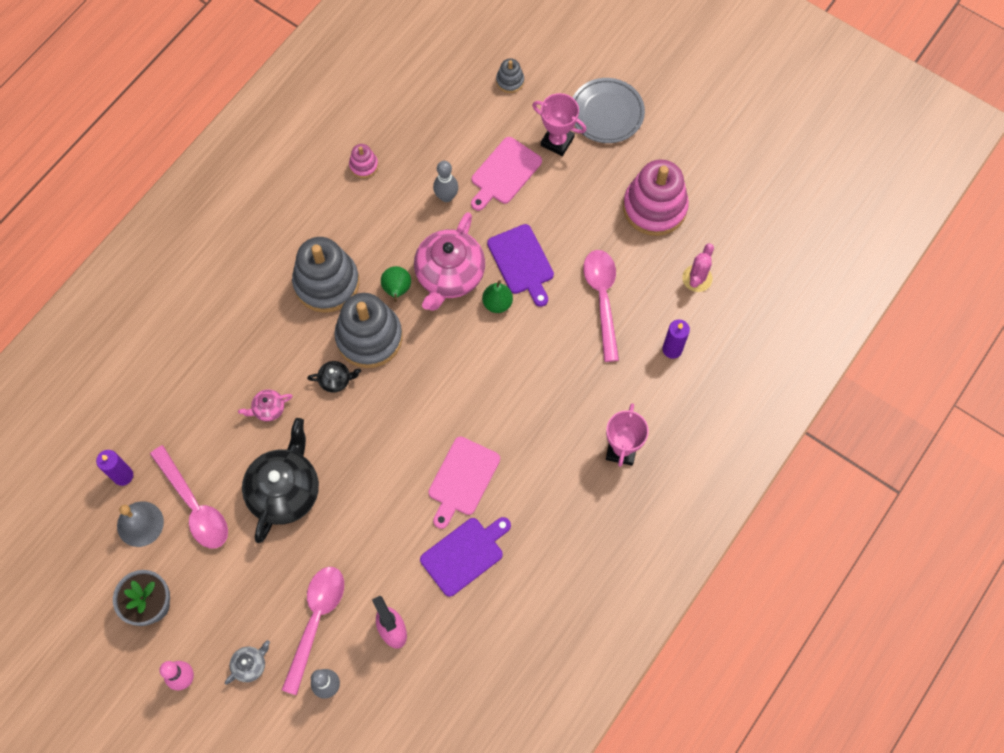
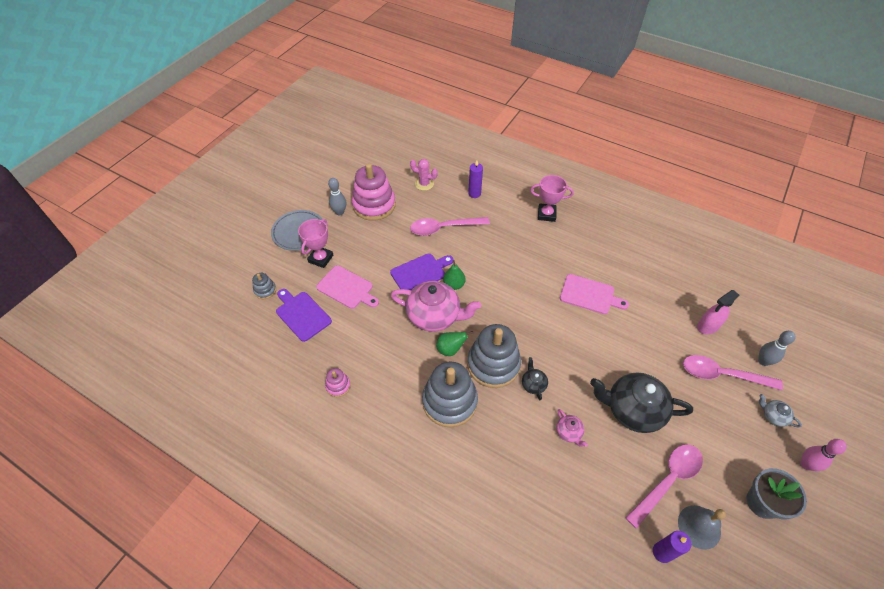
camera: 95 degrees left, 15 degrees down
purple cutting board [420,517,511,597] -> purple cutting board moved to [276,289,332,342]
grey bowling pin [433,161,458,202] -> grey bowling pin moved to [328,178,346,216]

